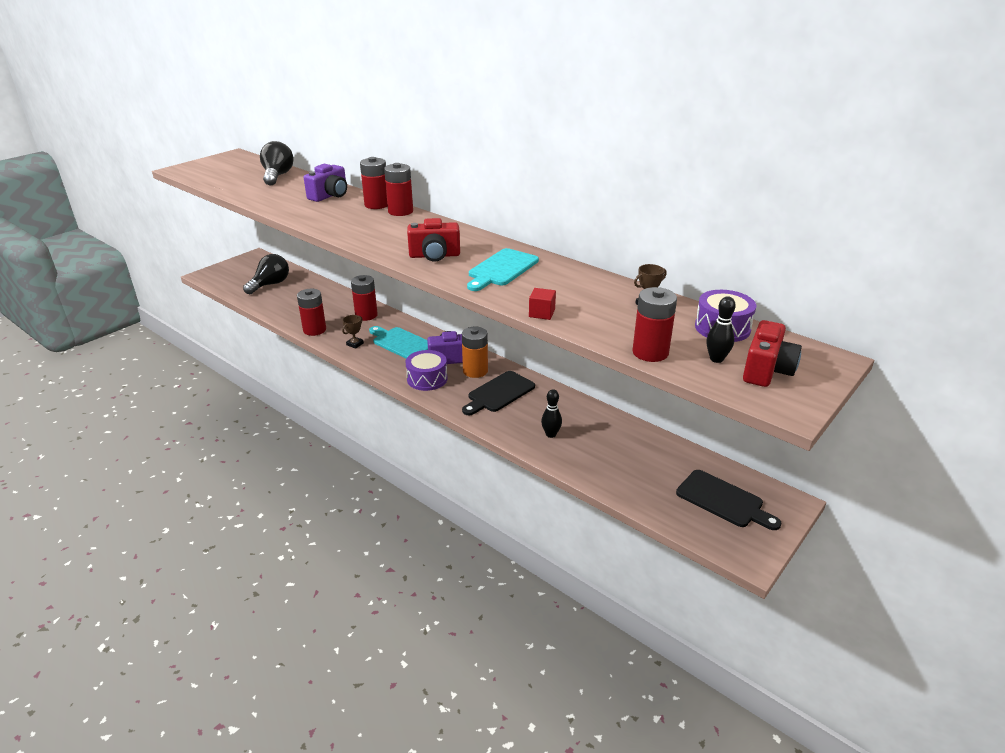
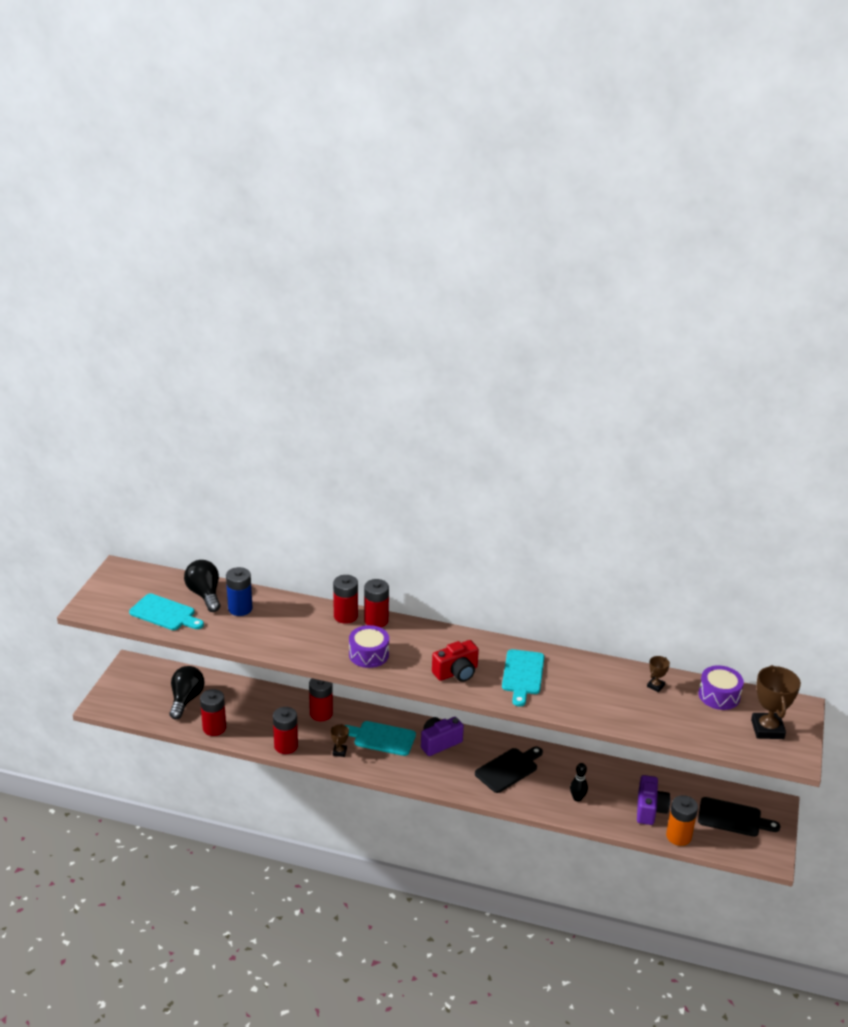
camera: 25 degrees left, 0 degrees up
purple camera [304,164,347,202] -> purple camera moved to [637,775,670,825]
purple drum [405,350,448,391] -> purple drum moved to [349,625,389,668]
orange battery [462,327,488,378] -> orange battery moved to [666,795,698,846]
black cutting board [462,371,535,415] -> black cutting board turned 150 degrees counterclockwise [475,746,543,793]
red cube [529,288,556,320] -> none
red battery [632,287,677,362] -> red battery moved to [200,689,226,736]
black bowling pin [706,296,736,363] -> none
red camera [743,320,802,387] -> brown trophy [751,665,801,739]
none -> turquoise cutting board [129,594,204,630]
none -> blue battery [226,567,253,616]

